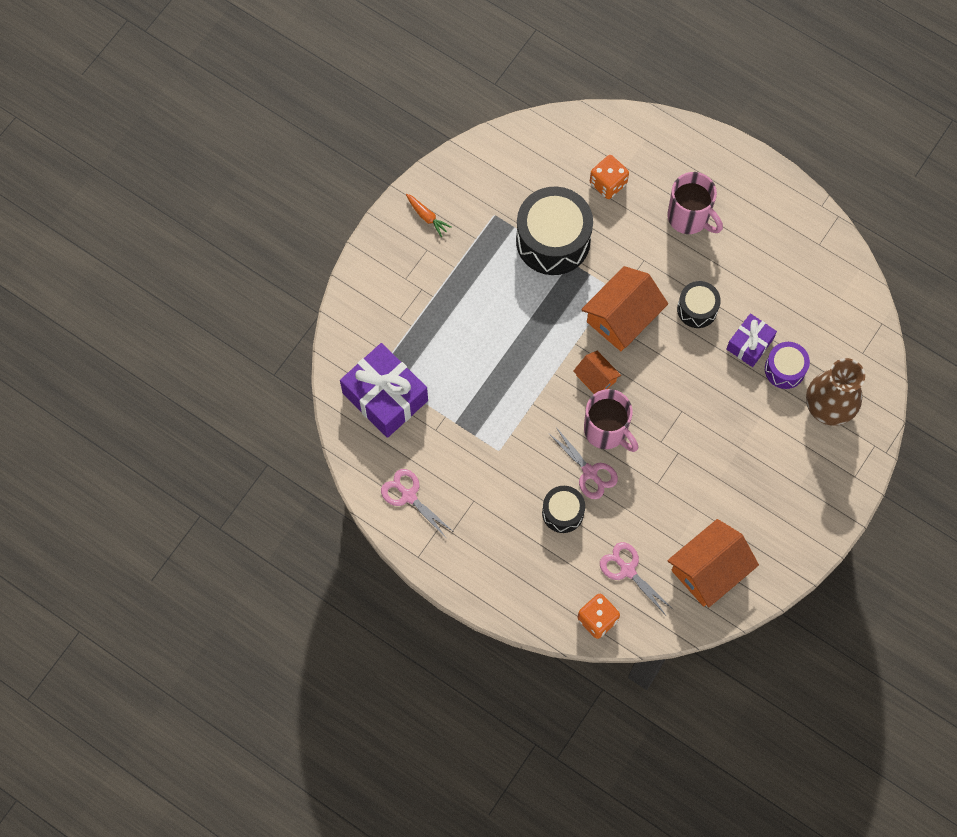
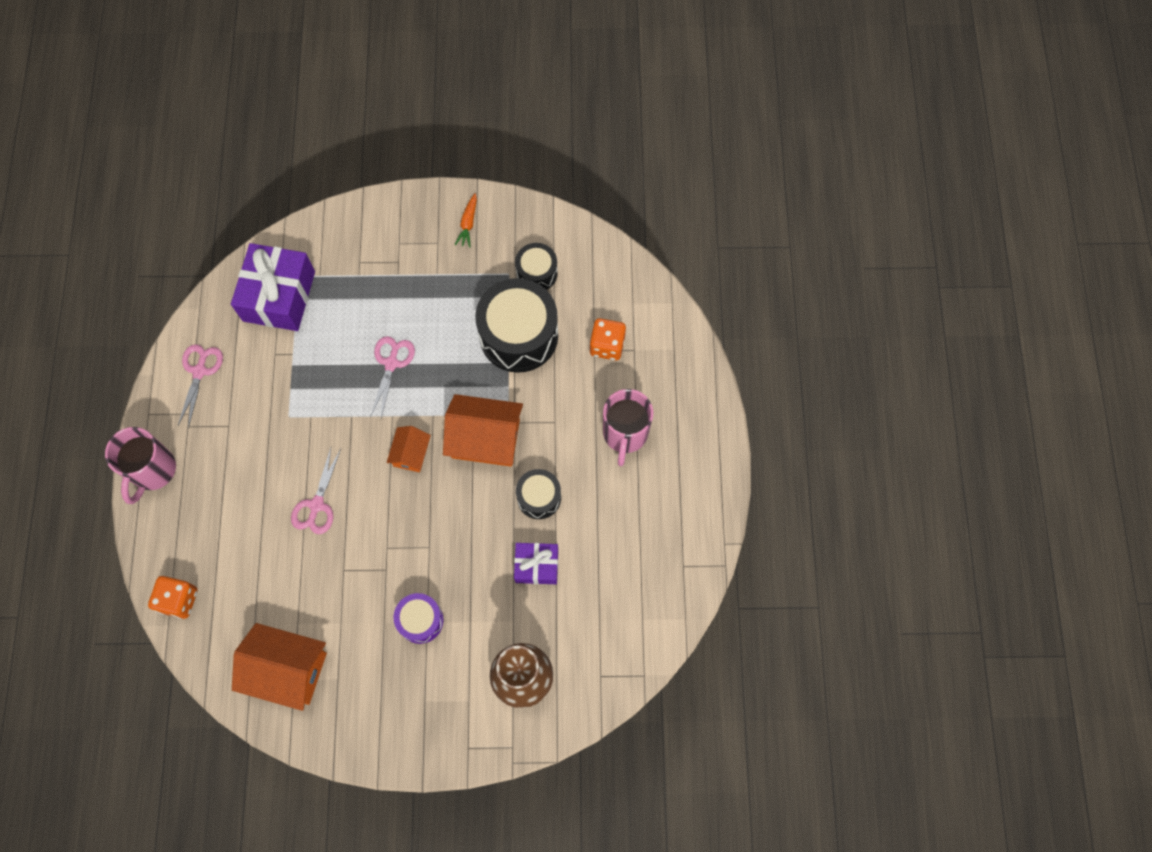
camera: 55 degrees right, 0 degrees up
black drum [542,486,585,533] -> black drum moved to [515,243,558,290]
pink mug [584,389,638,452] -> pink mug moved to [105,427,176,504]
pink scissors [600,542,674,614] -> pink scissors moved to [371,336,415,418]
purple drum [765,342,810,389] -> purple drum moved to [393,593,444,644]

